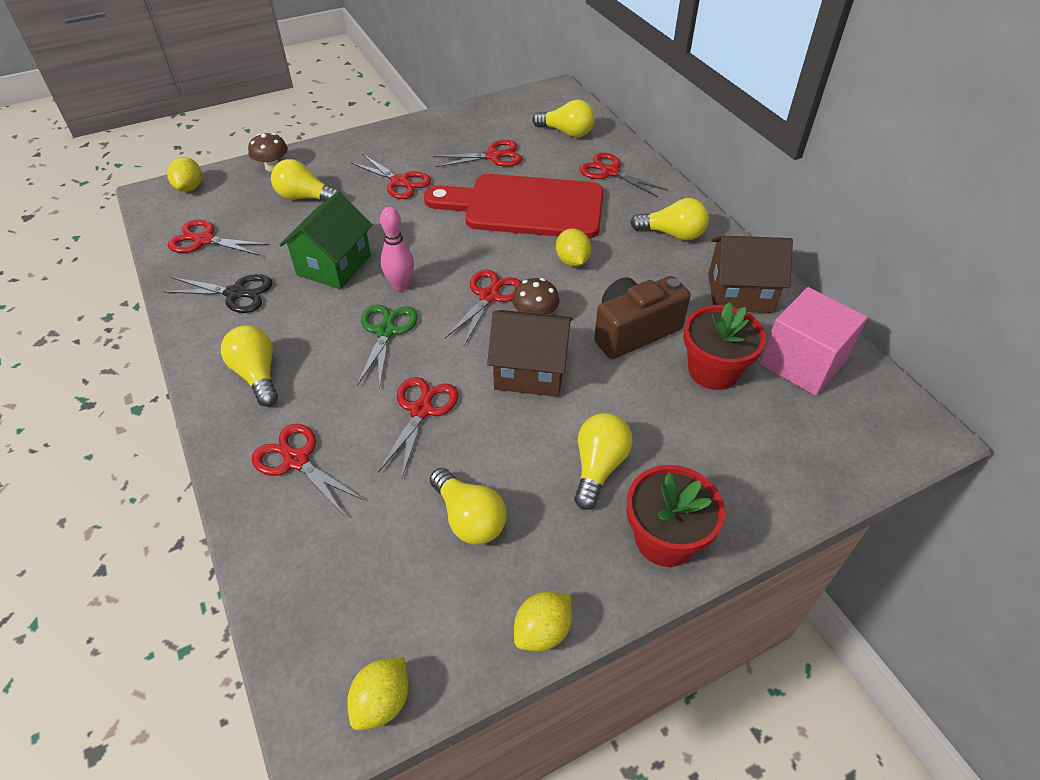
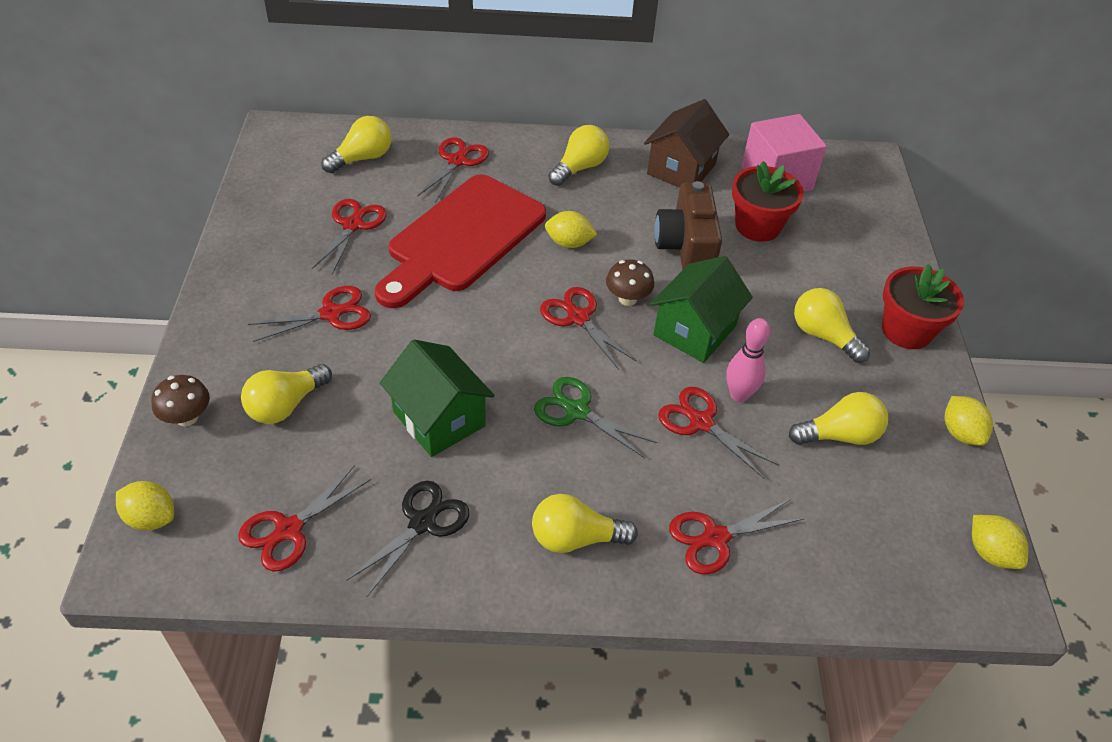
camera: 65 degrees left, 0 degrees up
pink bowling pin [380,207,414,291] -> pink bowling pin moved to [726,318,770,402]
brown house [487,310,573,397] -> green house [650,256,753,363]
red scissors [579,153,667,197] -> red scissors turned 135 degrees clockwise [417,137,489,203]

